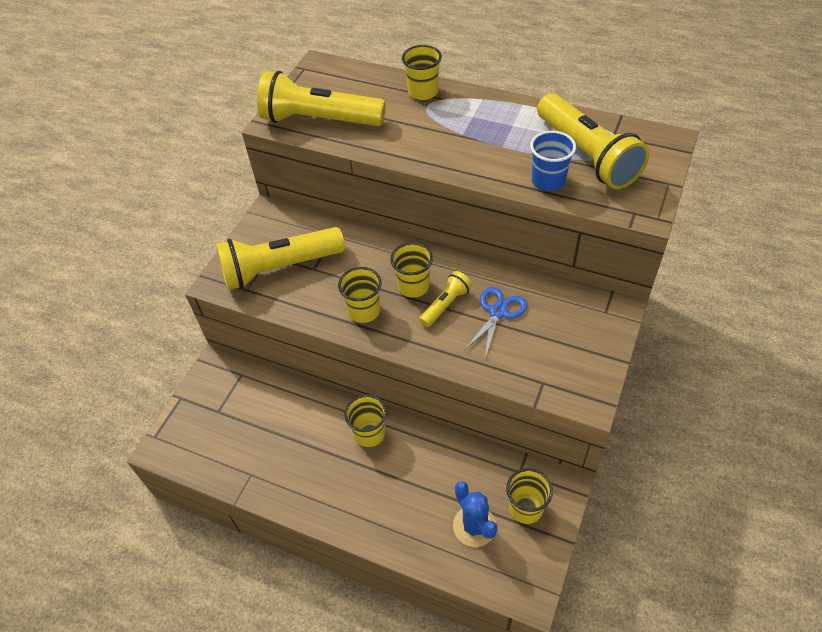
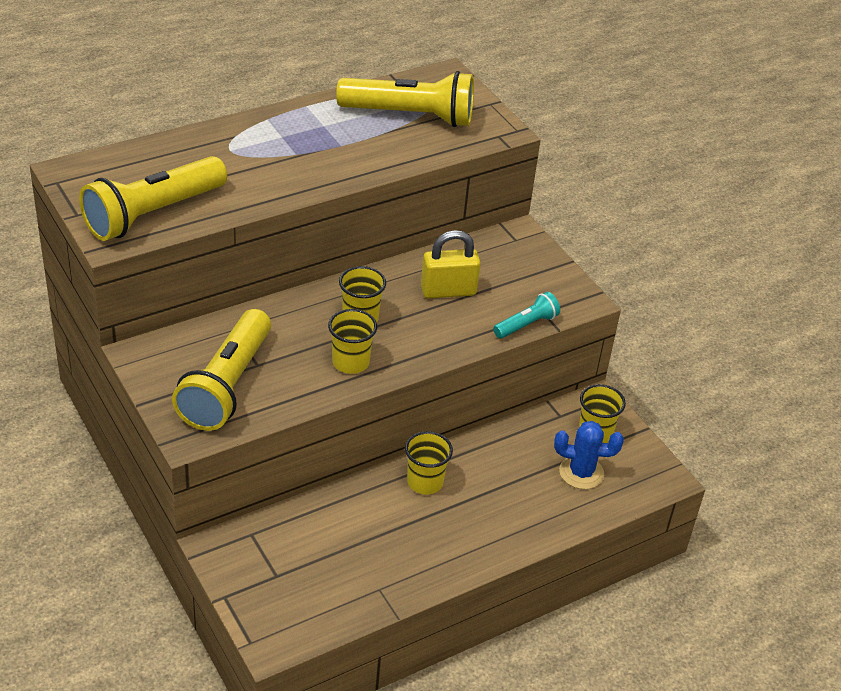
camera: 60 degrees left, 10 degrees down
yellow cup [402,45,442,100] -> none
yellow flashlight [419,271,472,327] -> none
blue scissors [464,287,527,358] -> yellow padlock [421,230,481,298]
blue cup [530,131,576,191] -> none
none -> turquoise flashlight [493,292,560,339]

